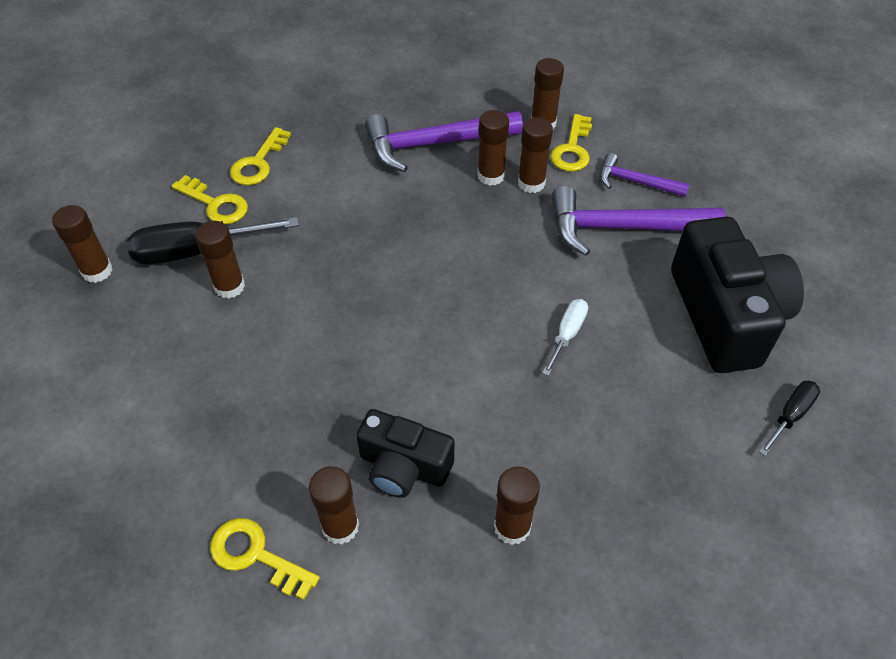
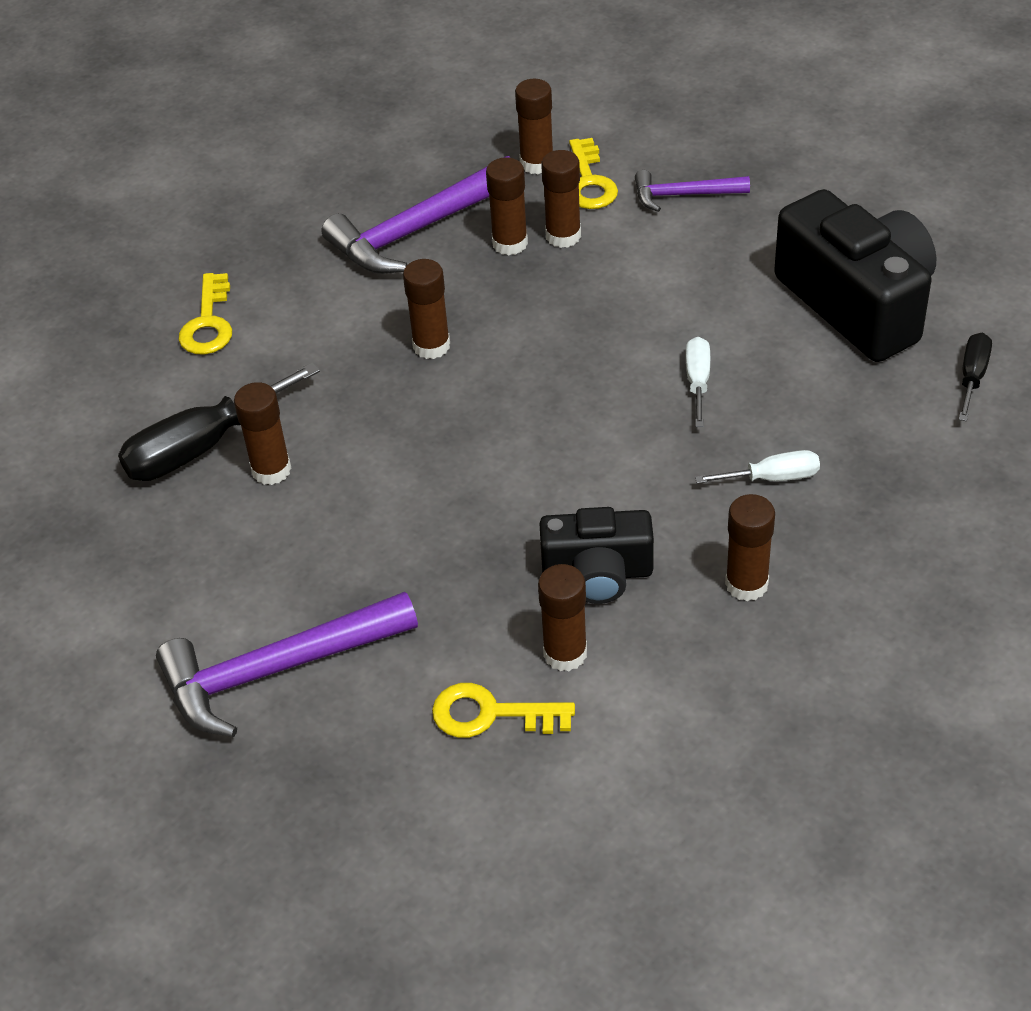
camera: 20 degrees left, 5 degrees down
brown glue stick [52,205,112,283] -> brown glue stick moved to [403,259,450,359]
yellow key [172,175,248,224] -> none
purple hammer [551,186,725,256] -> purple hammer moved to [156,592,418,737]
none -> white screwdriver [695,450,820,484]

